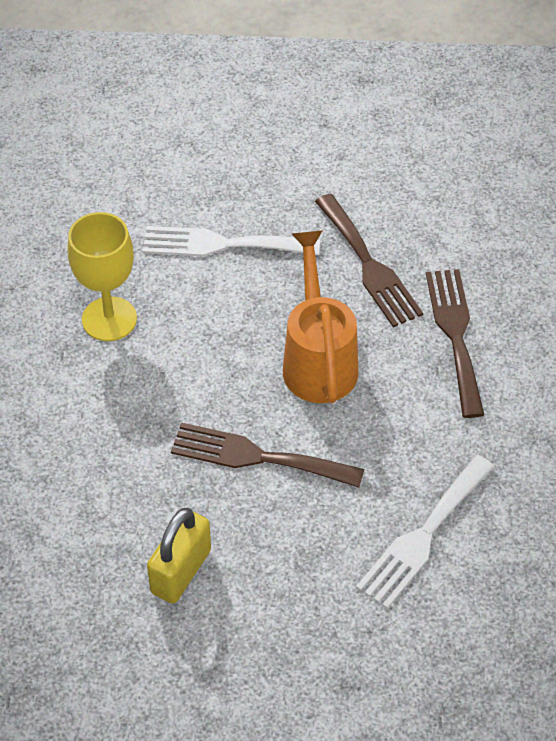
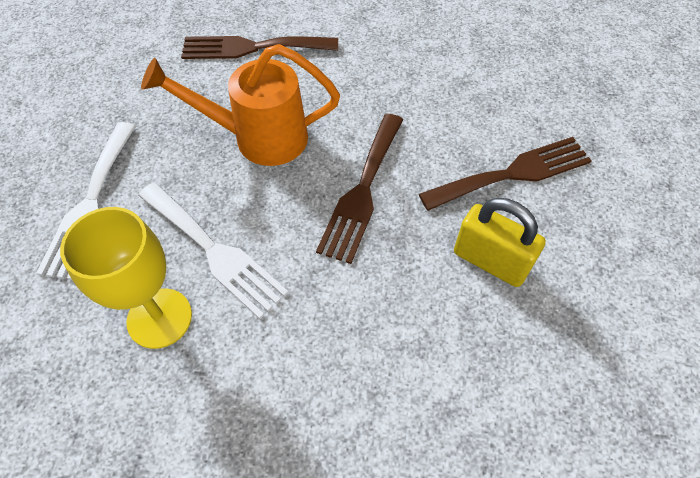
camera: 85 degrees left, 5 degrees up
brown fork [315,194,423,327] -> brown fork moved to [419,137,592,211]
white fork [356,455,494,609] -> white fork moved to [138,182,288,319]

